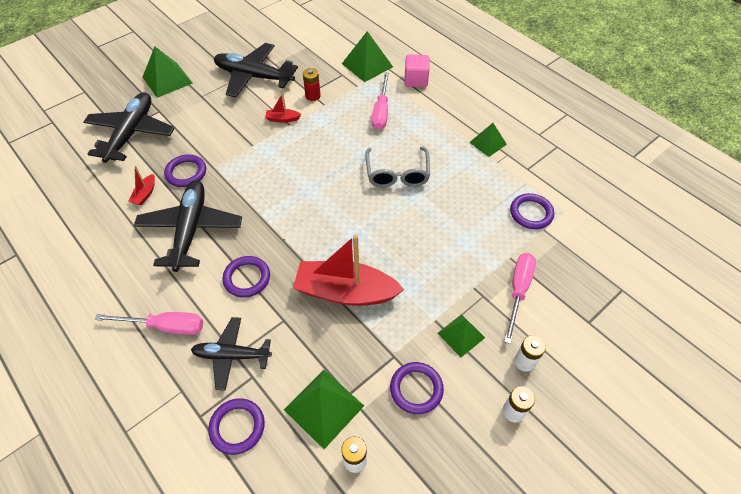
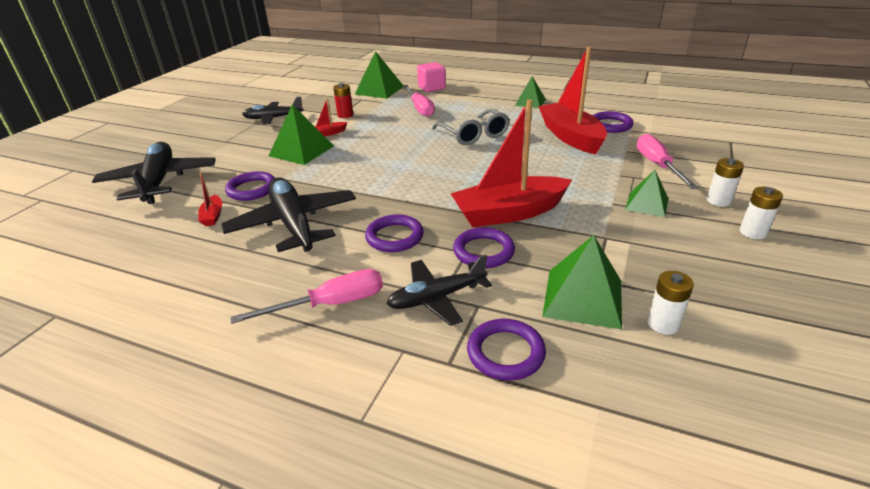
camera: 25 degrees left, 20 degrees down
green pyramid [143,46,193,98] -> green pyramid moved to [269,104,334,165]
black plane [214,43,298,98] -> black plane [242,97,304,125], size x0.63
purple ring [390,362,444,414] -> purple ring moved to [453,227,515,268]
none -> red boat [538,47,607,154]

